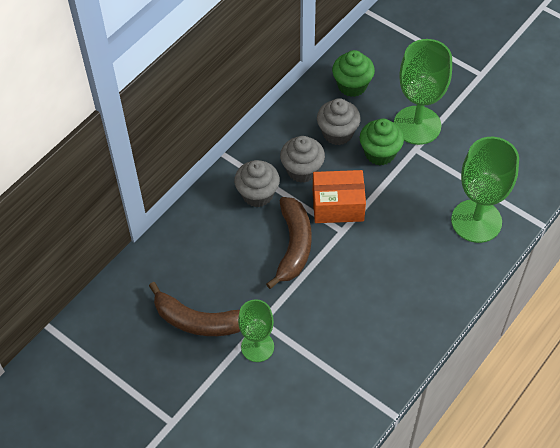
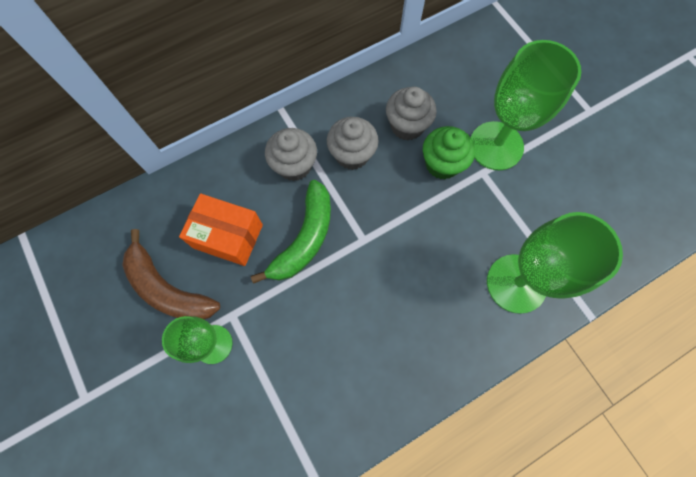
camera: 20 degrees right, 15 degrees up
brown banana [266,197,312,289] -> green banana [251,180,331,284]
orange box [313,170,366,223] -> orange box moved to [179,193,263,266]
green cupcake [332,50,375,97] -> none

